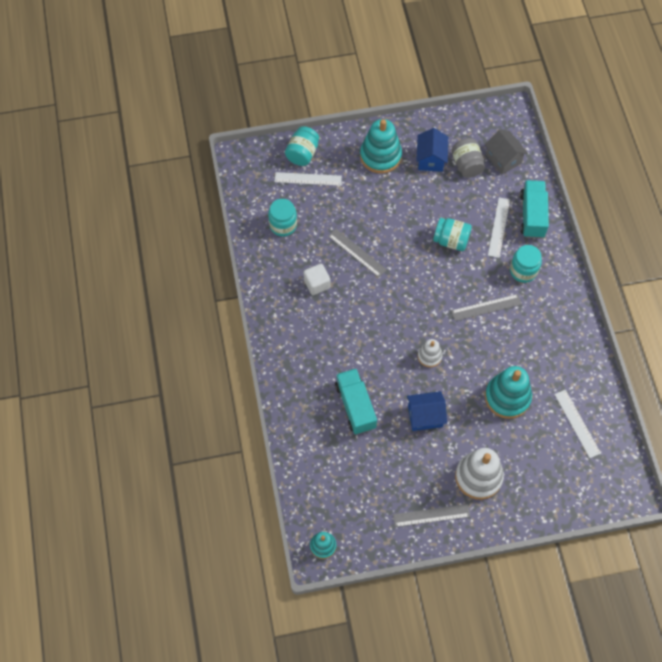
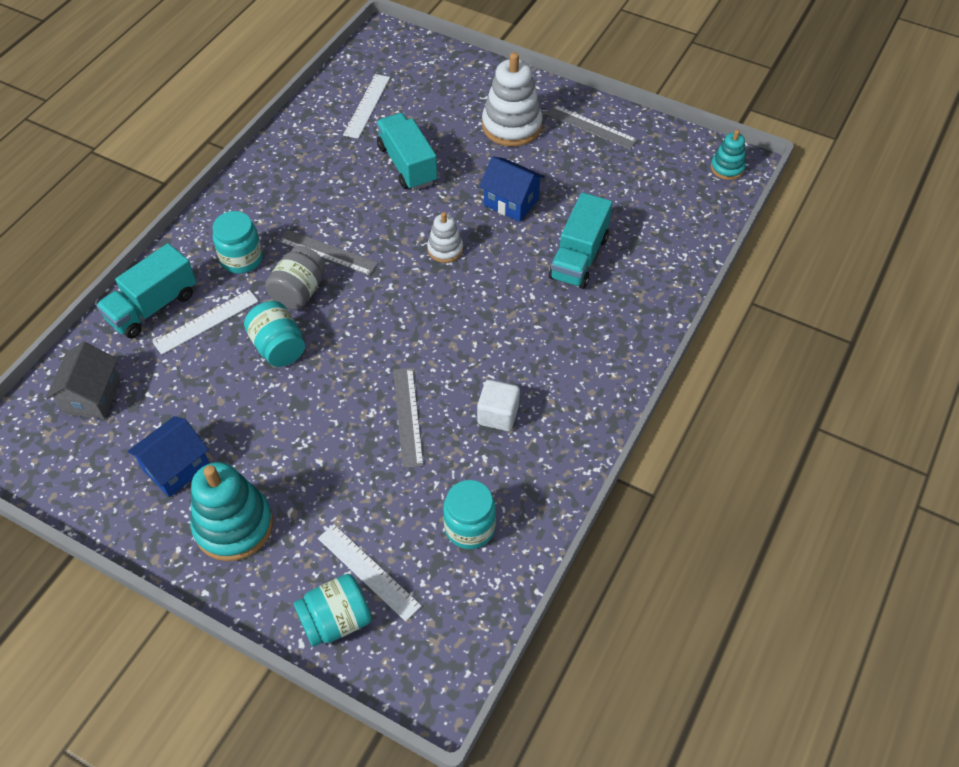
camera: 140 degrees left, 10 degrees down
grey jar [451,138,485,178] -> grey jar moved to [265,246,326,310]
turquoise stacking toy [485,366,532,419] -> turquoise truck [376,113,437,190]

